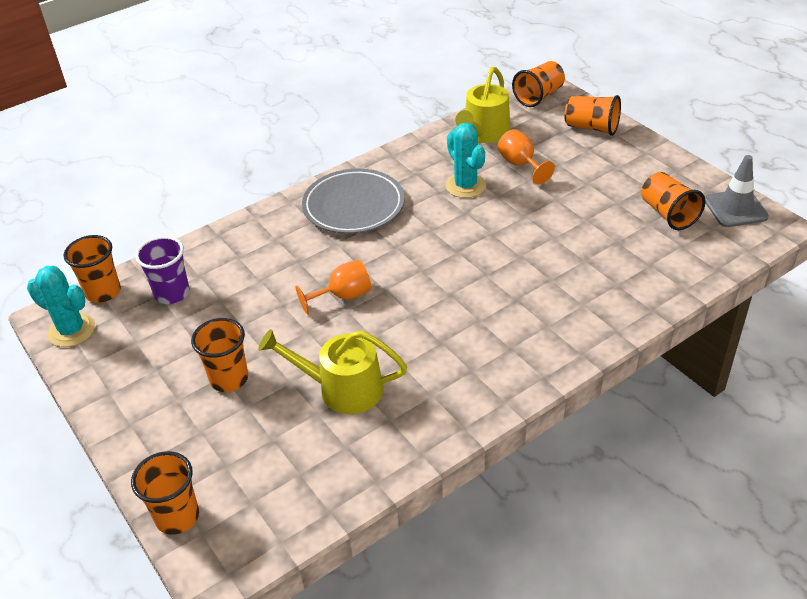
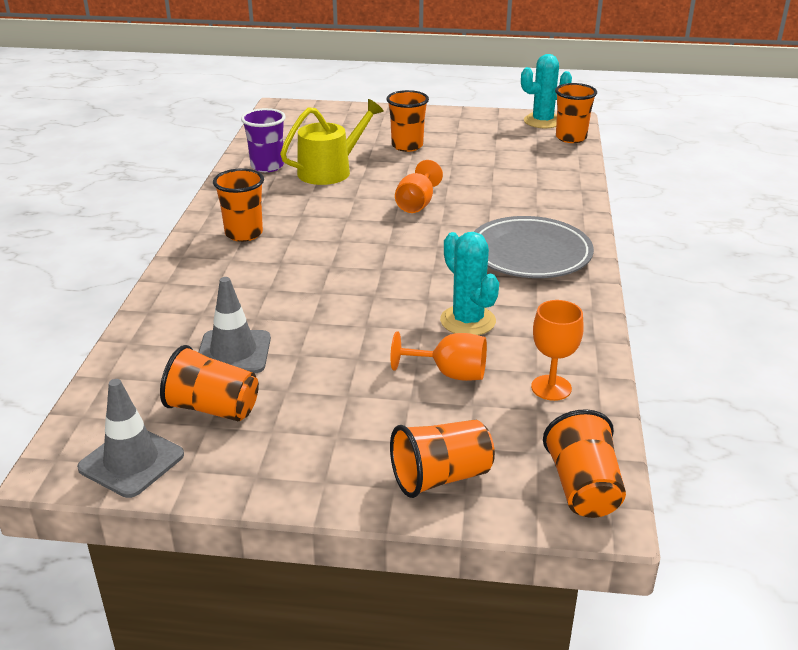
camera: 130 degrees right, 10 degrees down
orange cup [131,451,199,535] -> orange cup moved to [213,168,264,242]
purple cup [135,236,190,304] -> purple cup moved to [241,108,286,172]
turquoise cactus [445,123,486,198] -> turquoise cactus turned 45 degrees clockwise [440,232,499,335]
yellow watering can [455,67,510,143] -> orange goblet [531,300,584,401]
none -> grey traffic cone [199,277,271,373]

